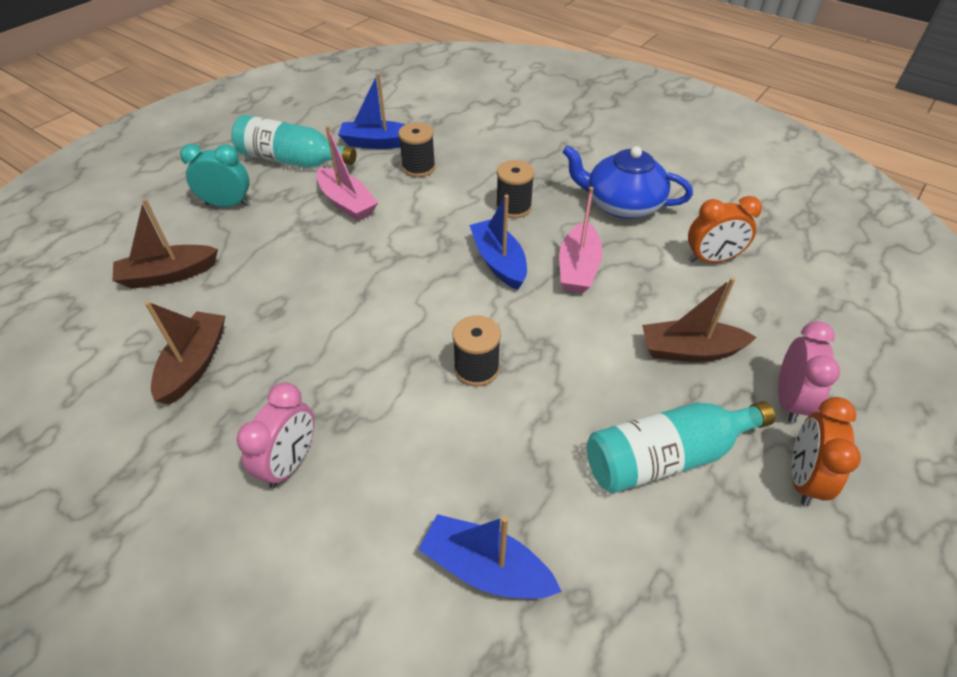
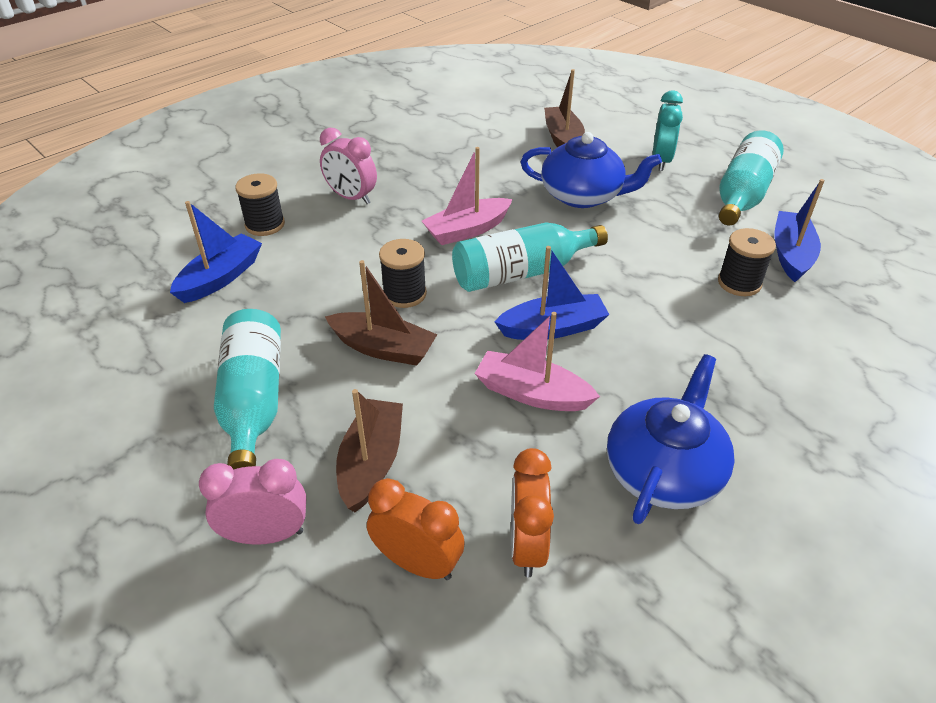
camera: 100 degrees right, 5 degrees down
brown boat [145,301,225,405] -> brown boat moved to [325,260,438,366]
pink boat [317,126,378,221] -> pink boat moved to [422,147,513,245]
black spool [496,160,534,218] -> black spool moved to [235,173,285,236]
pink clock [778,321,840,423] -> pink clock turned 150 degrees clockwise [199,459,306,545]
orange clock [791,397,861,506] -> orange clock moved to [367,478,465,580]
none -> turquoise bottle [452,222,608,292]
none -> blue teapot [521,132,662,208]

